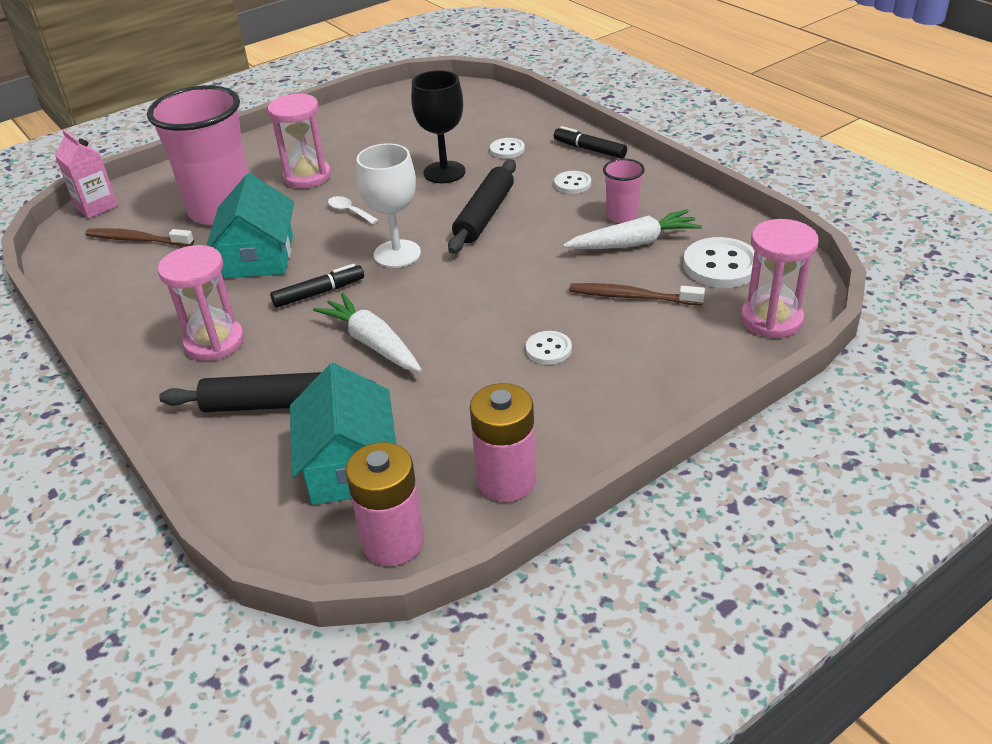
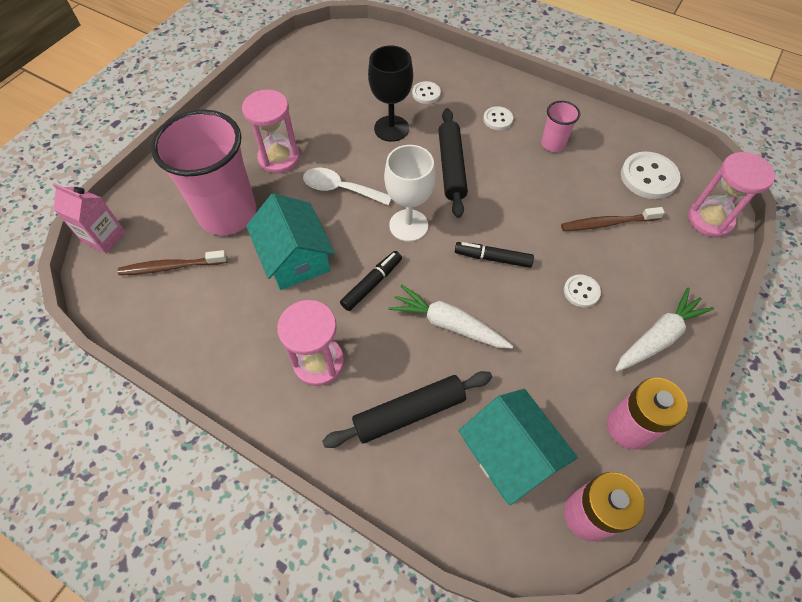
camera: 25 degrees left, 20 degrees up
white spoon [328,196,378,224] -> white spoon [303,168,391,205], size x1.66
black marker [554,126,627,159] -> black marker moved to [455,242,534,268]
white carrot [563,209,702,249] -> white carrot moved to [615,288,714,372]

